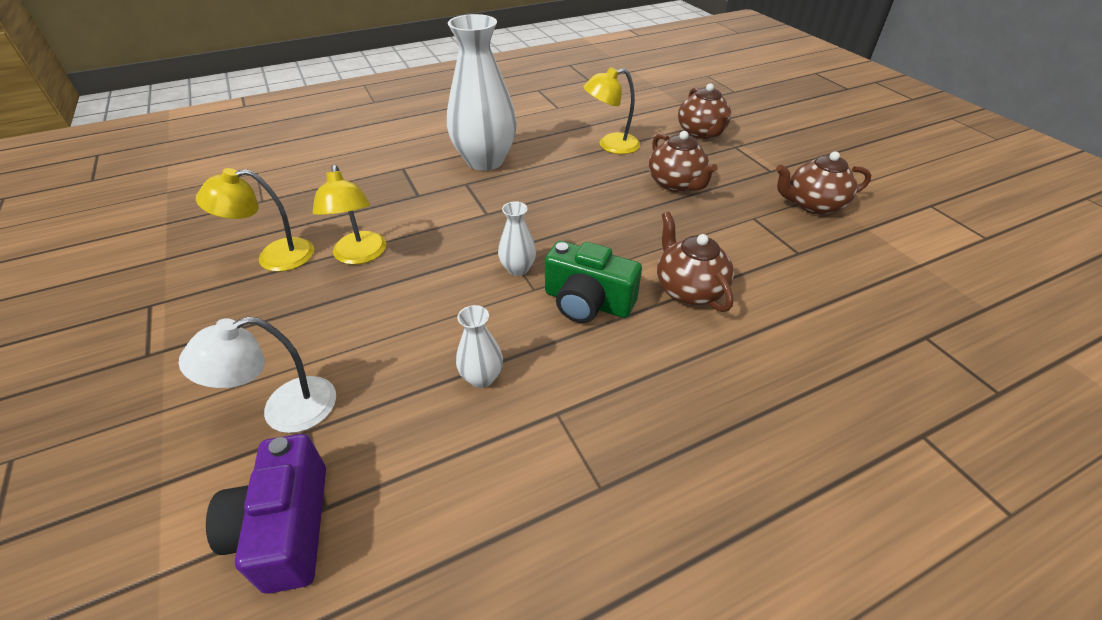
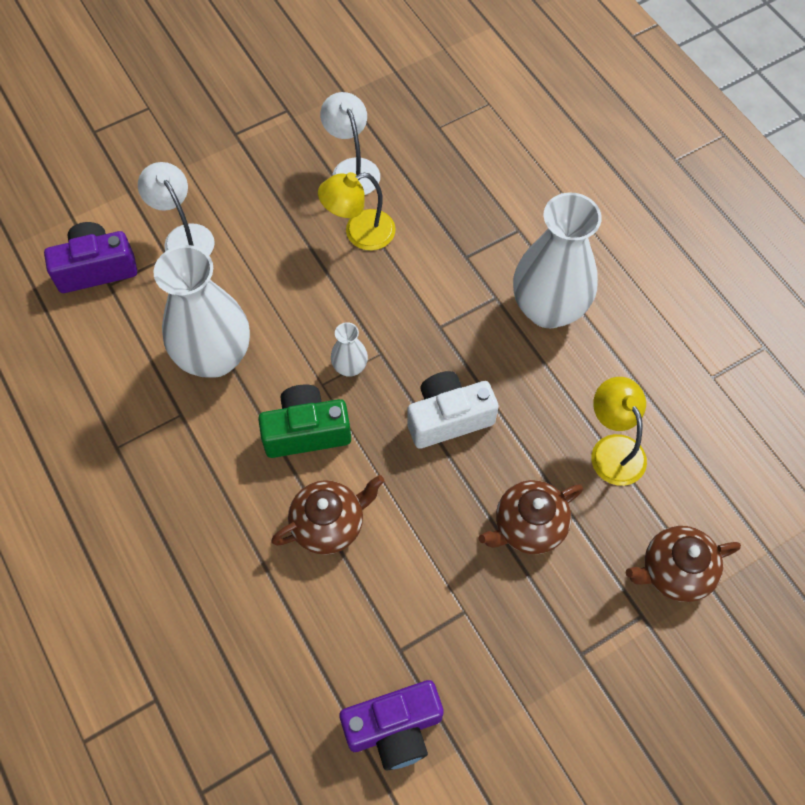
camera: 85 degrees right, 20 degrees up
yellow lamp [196,168,314,272] -> white lamp [320,92,380,195]
white vase [456,305,503,388] -> white vase [154,245,250,378], size x2.27
green camera [545,241,642,323] -> green camera turned 60 degrees clockwise [258,385,351,458]
brown teapot [776,152,871,215] -> none
none -> purple camera [339,680,444,770]
none -> white camera [407,371,499,449]

